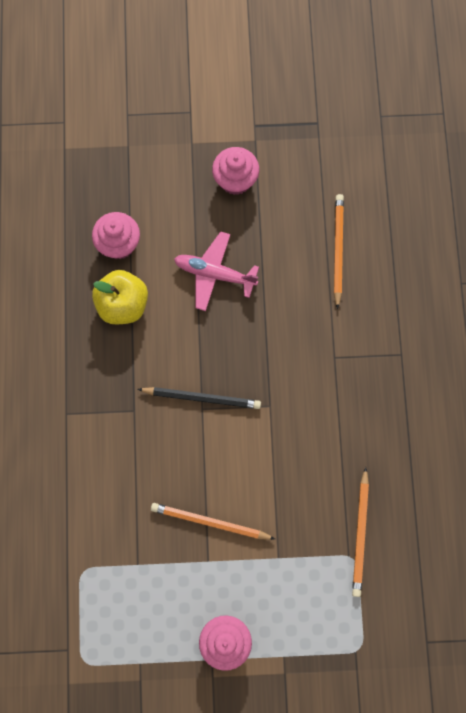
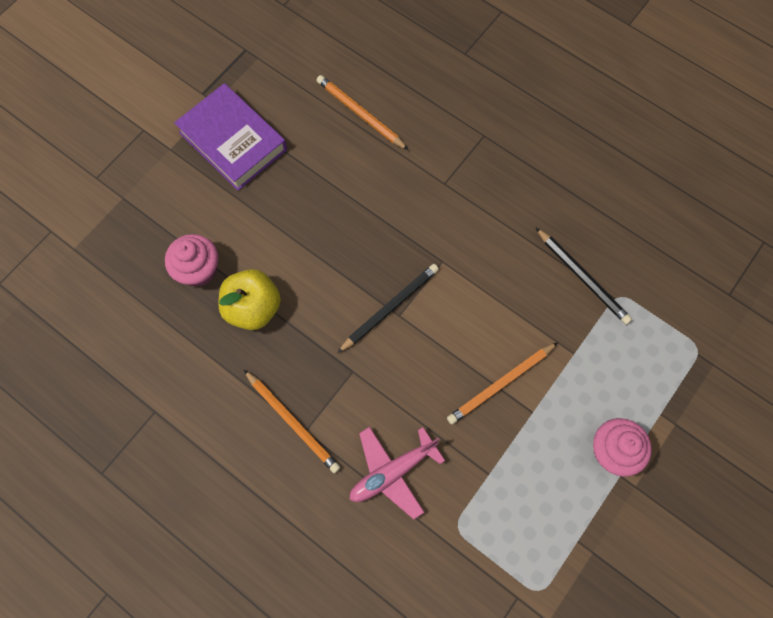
camera: 50 degrees left, 5 degrees down
pink plane [174,231,259,311] -> pink plane moved to [350,427,445,519]
pink cupcake [212,147,259,195] -> purple book [174,83,287,191]
orange pencil [352,467,369,597] -> orange pencil moved to [244,370,341,473]
none -> black pencil [536,228,632,325]

